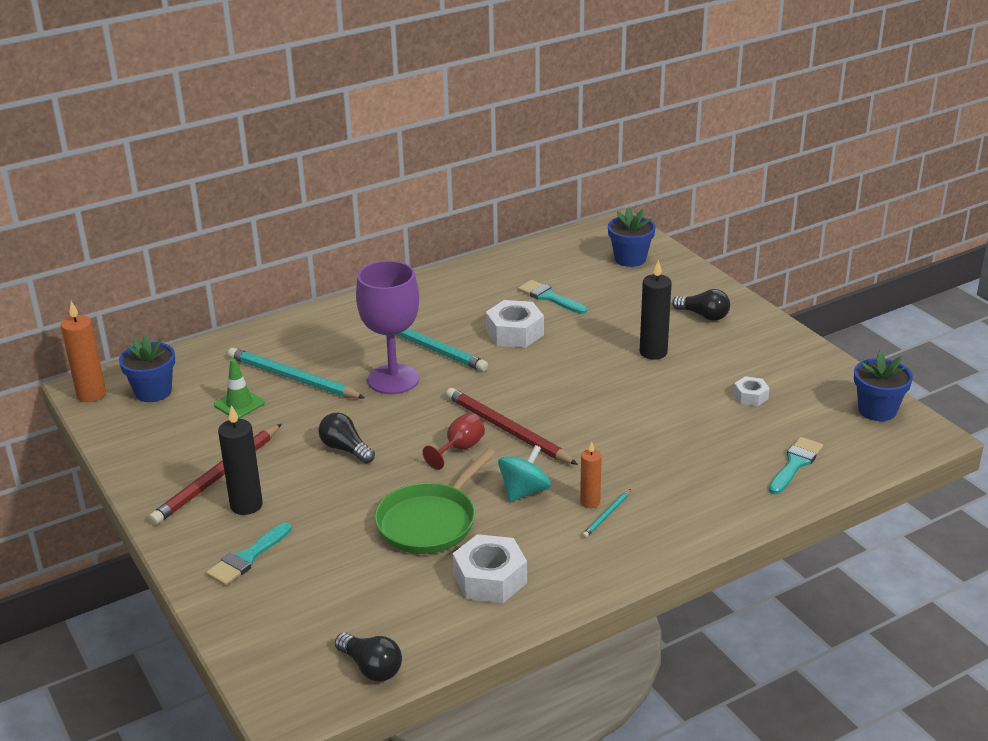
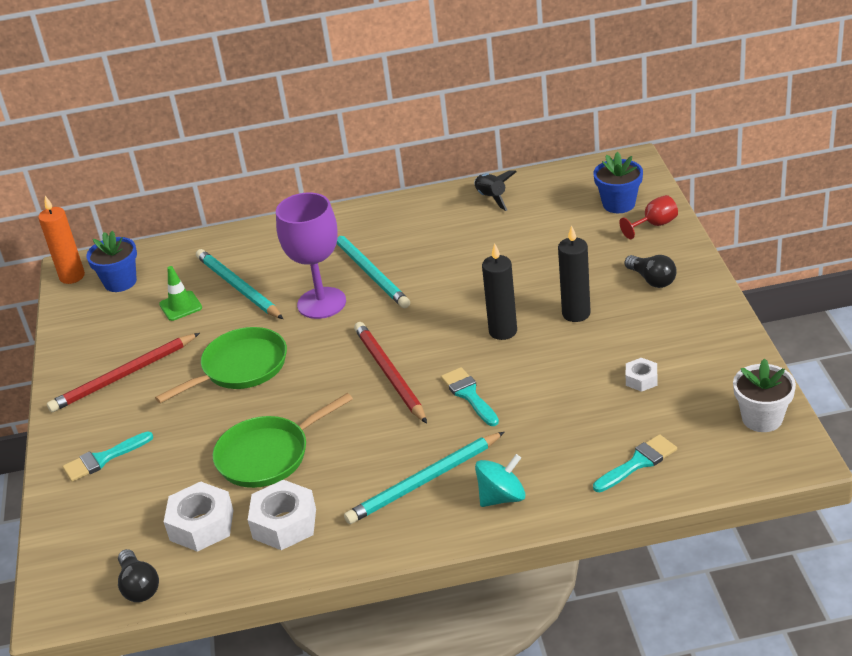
camera: 25 degrees right, 5 degrees up
black candle [218,405,263,515] -> black candle moved to [482,243,517,340]
black light bulb [318,413,375,464] -> green pan [155,327,287,403]
red goblet [423,413,485,470] -> red goblet moved to [619,195,678,239]
white nut [486,300,544,348] -> white nut moved to [164,481,234,552]
turquoise spinning top [498,445,551,502] -> turquoise spinning top moved to [475,454,525,507]
turquoise brush [518,280,587,314] -> turquoise brush moved to [441,367,499,426]
orange candle [580,442,602,508] -> none
turquoise pencil [582,489,631,538] -> turquoise pencil [344,432,504,524], size x2.19
blue flower pot [854,351,913,421] -> white flower pot [733,358,796,432]
none -> black rocket [474,170,516,211]

